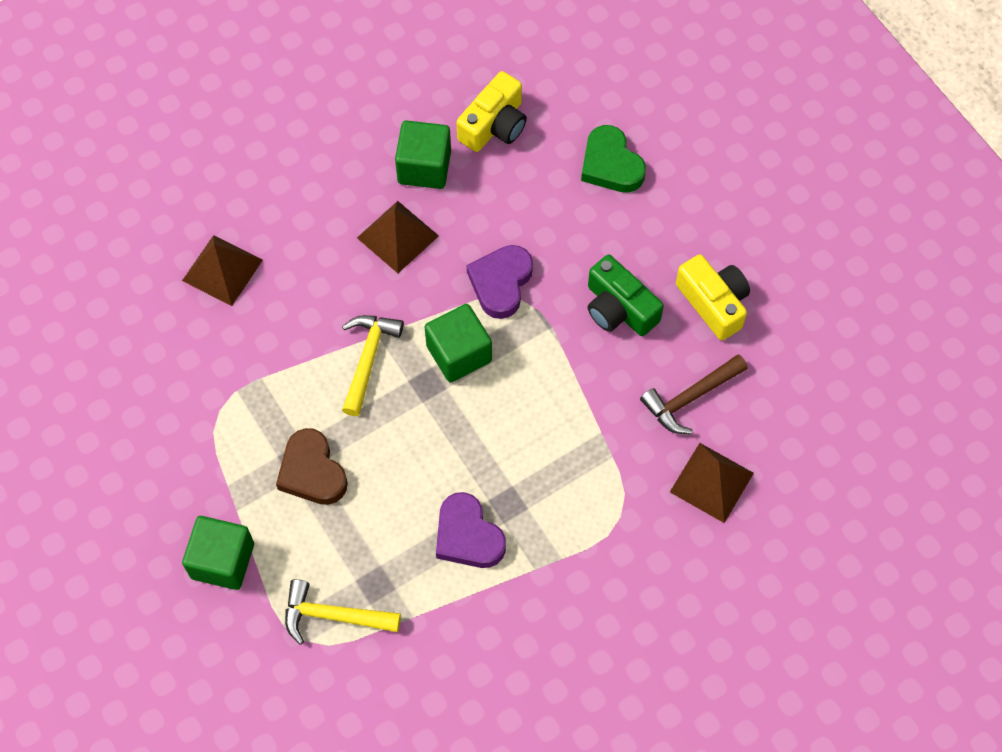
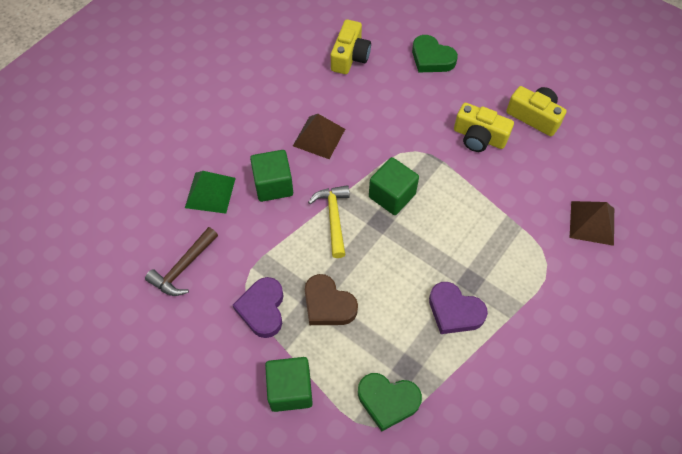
camera: 20 degrees left, 5 degrees down
brown pyramid [182,235,263,306] -> green pyramid [185,171,236,214]
yellow hammer [285,579,401,645] -> green heart [358,373,422,431]
green cube [395,120,451,189] -> green cube moved to [250,150,293,202]
purple heart [467,245,533,319] -> purple heart moved to [233,277,284,338]
green camera [588,255,664,336] -> yellow camera [454,103,514,152]
brown hammer [640,354,748,434] -> brown hammer moved to [145,227,218,296]

